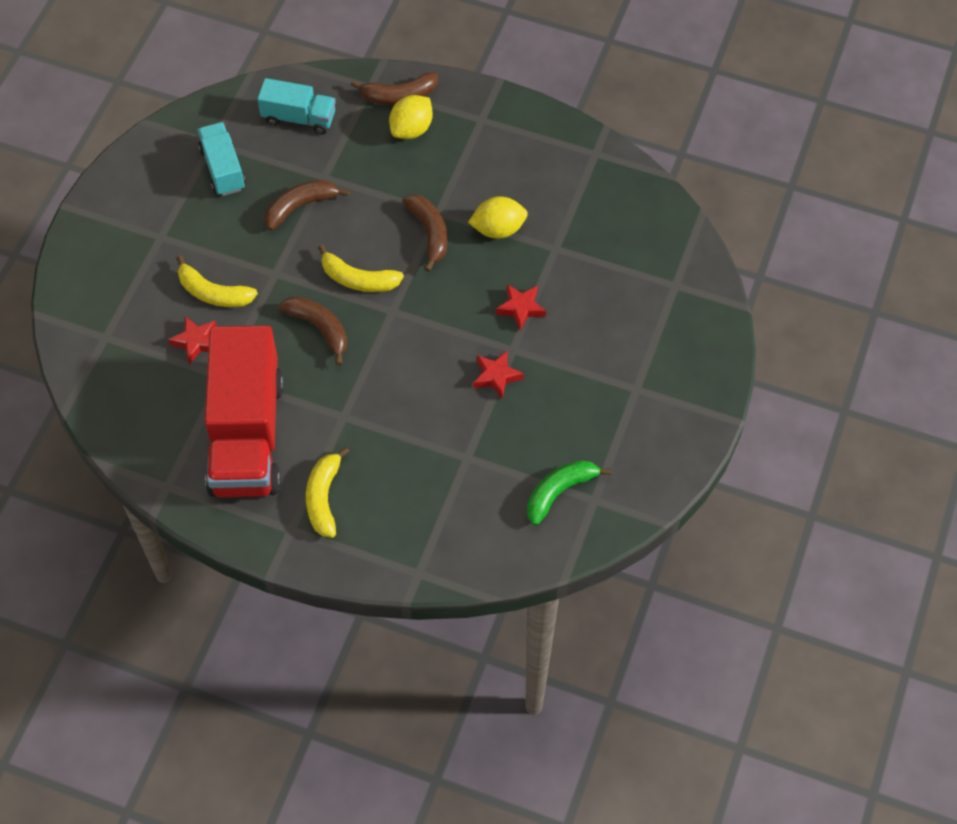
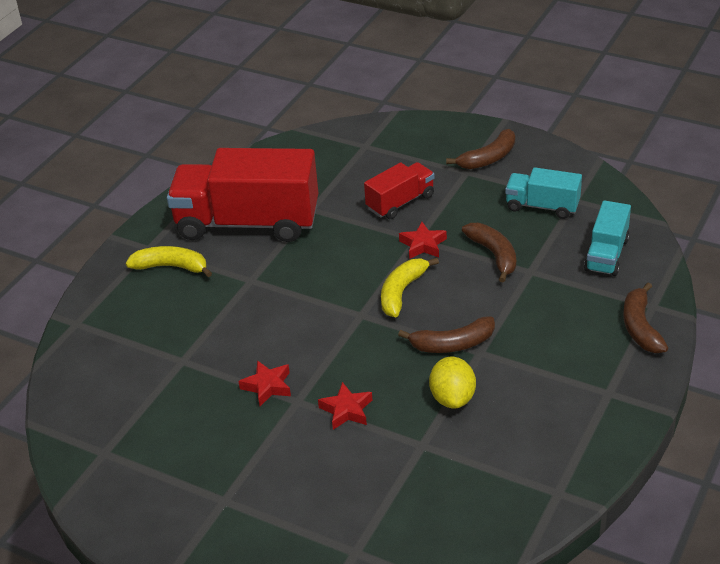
camera: 100 degrees right, 20 degrees down
red star [168,316,217,365] -> red star moved to [399,222,447,259]
yellow banana [176,255,258,307] -> red truck [364,162,435,219]
turquoise truck [198,122,246,196] -> turquoise truck turned 150 degrees counterclockwise [505,167,582,219]
brown banana [279,296,347,366] -> brown banana moved to [446,129,515,169]
yellow lemon [389,95,433,139] -> none
green banana [527,460,611,525] -> none

